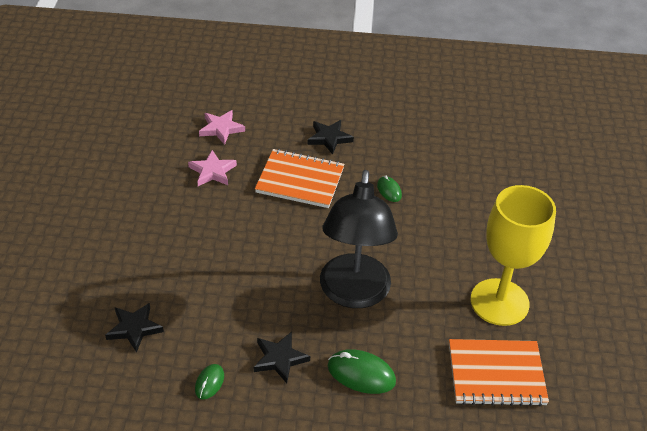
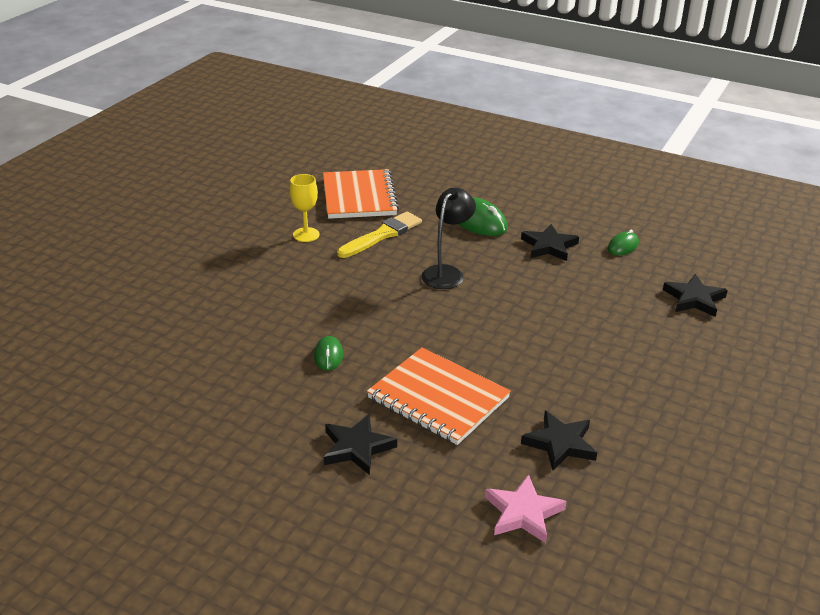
camera: 155 degrees left, 10 degrees down
pink star [188,150,237,186] -> black star [521,411,597,470]
black lamp [320,170,398,308] -> black lamp [421,188,476,289], size x0.52
orange notebook [449,339,549,407] -> orange notebook turned 60 degrees clockwise [323,169,399,219]
yellow goblet [470,185,556,326] -> yellow goblet [290,174,320,242], size x0.43
none -> yellow brush [337,212,422,258]

